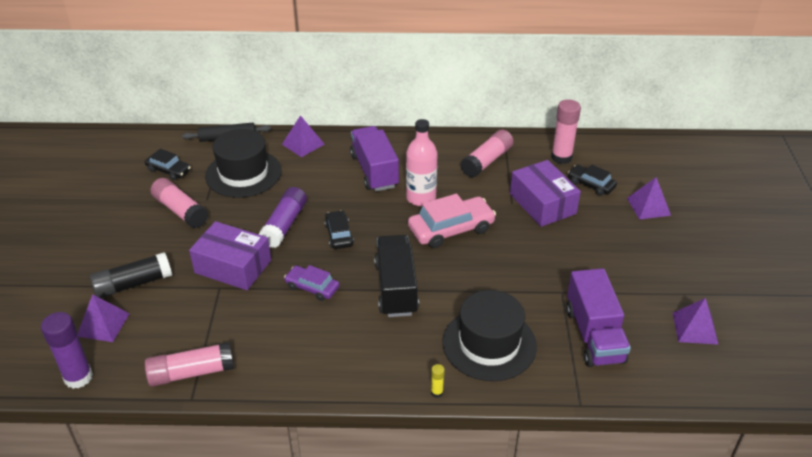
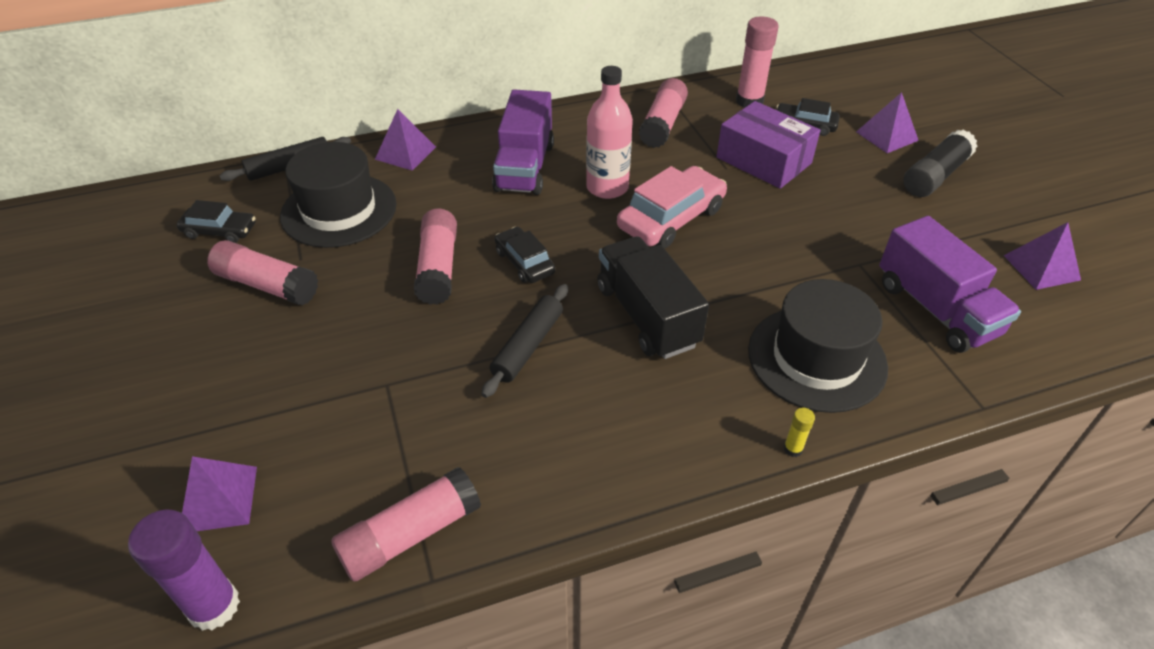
camera: 20 degrees left, 5 degrees up
black glue stick [90,252,172,298] -> black glue stick moved to [903,129,977,197]
purple box [189,221,271,290] -> none
purple glue stick [259,187,307,248] -> pink glue stick [414,208,457,305]
purple car [284,265,340,301] -> black rolling pin [482,284,568,398]
purple truck [350,126,399,191] -> purple truck turned 135 degrees counterclockwise [492,90,554,195]

